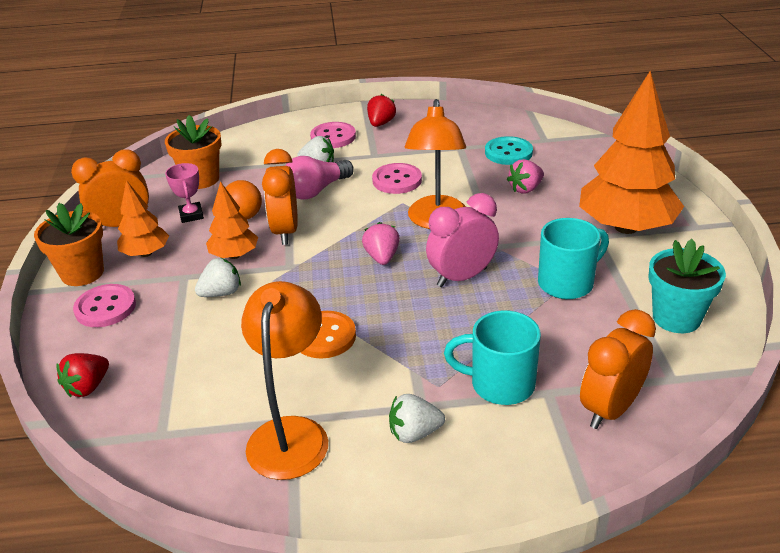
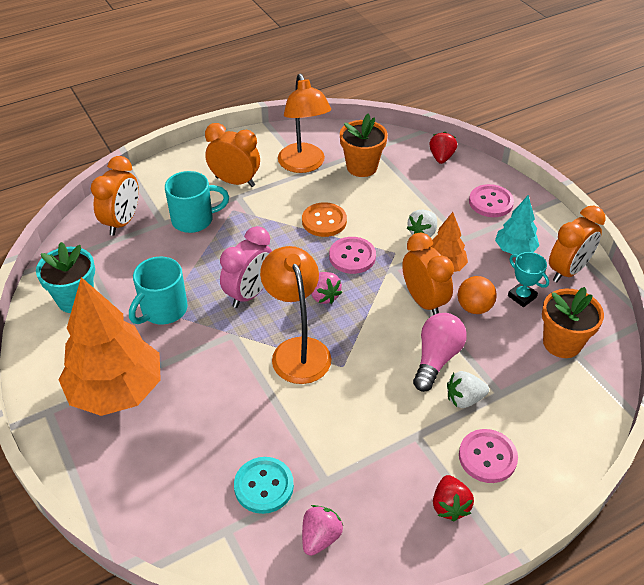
camera: 155 degrees right, 10 degrees up
orange flower pot [34,203,104,286] -> orange flower pot moved to [340,114,388,177]
orange tree [117,180,169,257] -> turquoise tree [495,195,539,255]
pink trophy [165,163,204,223] -> turquoise trophy [508,252,549,307]
pink button [372,163,422,194] -> pink button moved to [329,237,376,274]
white strawberry [389,394,445,443] -> orange clock [205,123,260,187]
pink strawberry [507,159,544,194] -> pink strawberry moved to [302,505,343,556]

